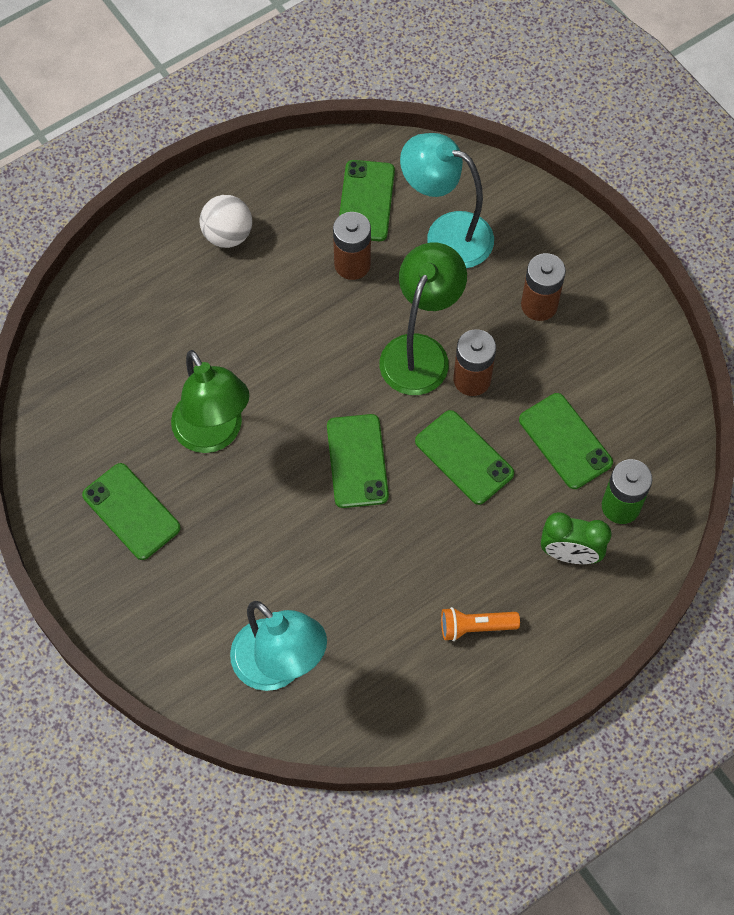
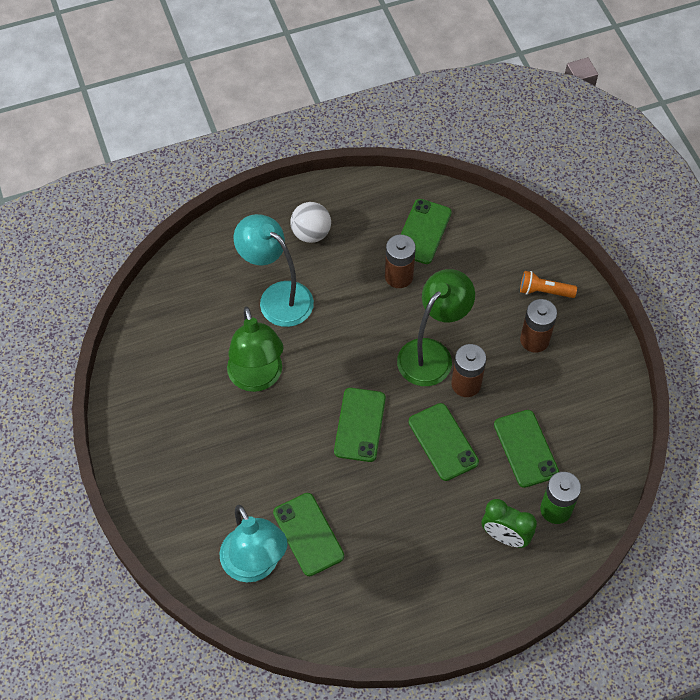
camera: 15 degrees right, 5 degrees down
green phone [82,463,181,560] -> green phone moved to [273,493,344,576]
turquoise lamp [400,133,494,268] -> turquoise lamp moved to [234,214,314,327]
orange flashlight [441,607,520,641] -> orange flashlight moved to [520,271,577,298]

